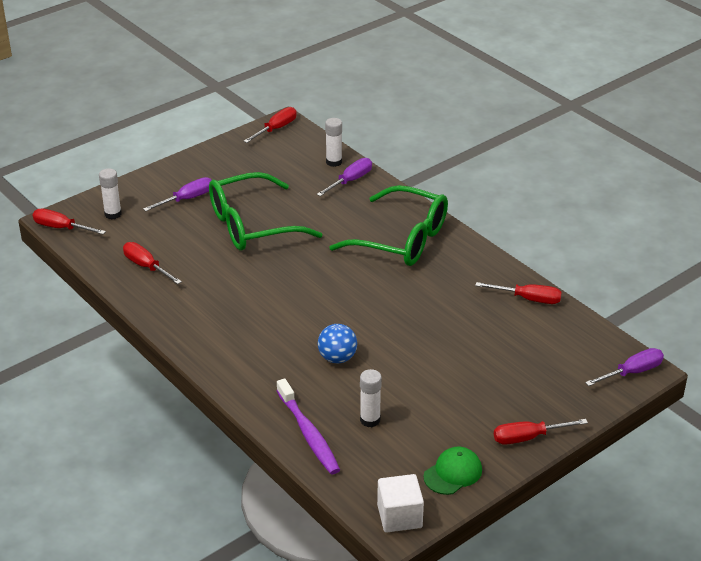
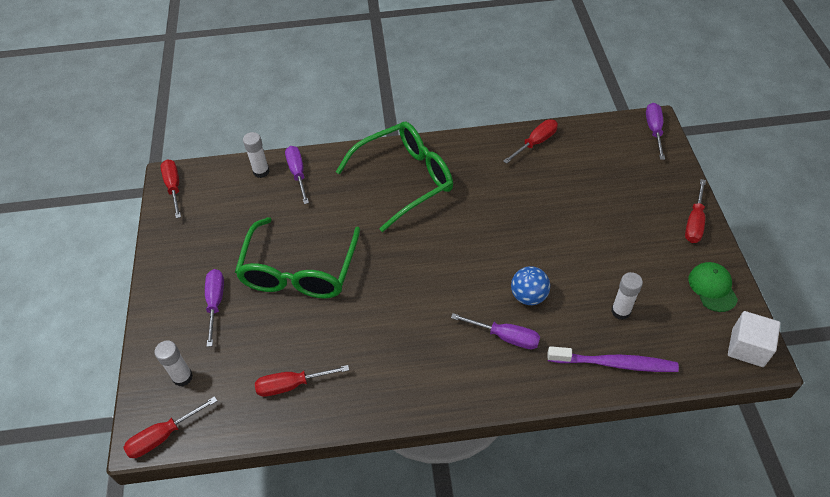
camera: 55 degrees left, 15 degrees up
none -> purple screwdriver [451,313,540,349]

